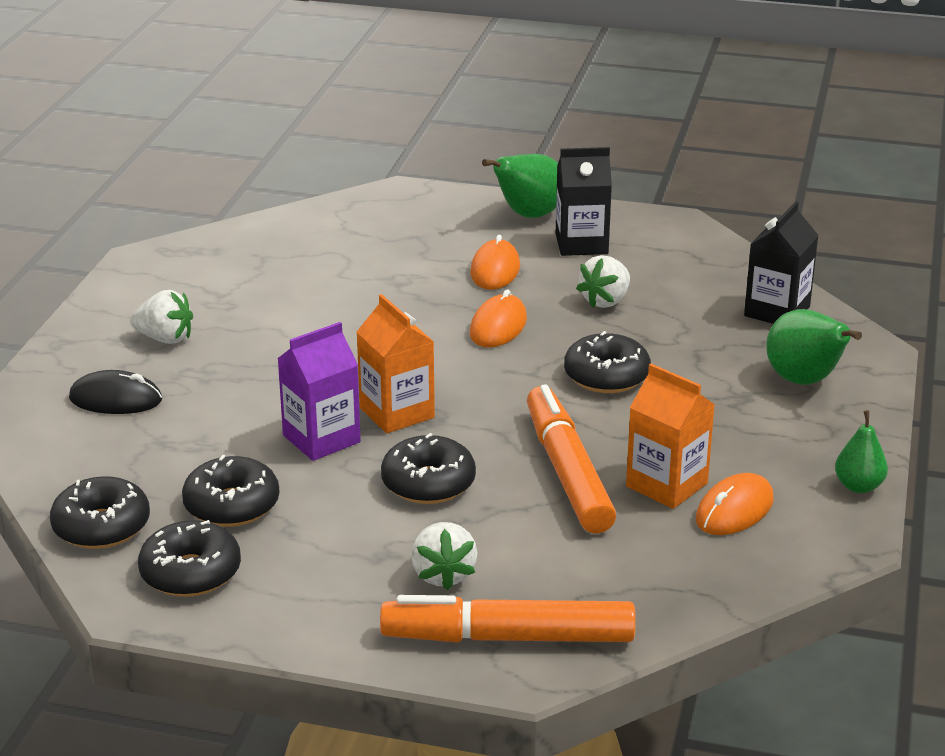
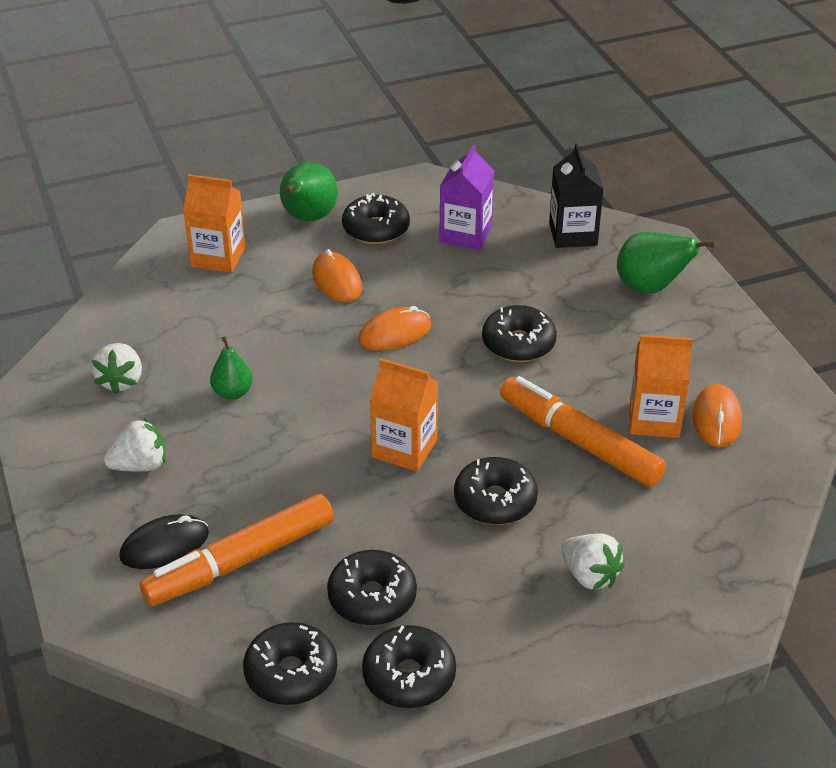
camera: 35 degrees left, 10 degrees up
purple carton [277,322,361,461] -> purple carton moved to [439,144,494,250]
orange marker [380,595,636,643] -> orange marker moved to [140,494,334,606]
orange mouse [470,289,527,347] -> orange mouse turned 75 degrees clockwise [358,306,431,351]
black carton [556,147,612,256] -> black donut [342,193,410,244]
white strawberry [576,255,630,308] -> white strawberry moved to [91,343,142,395]
green pear [835,410,888,493] -> green pear moved to [210,336,253,400]
none -> orange carton [183,174,246,273]

